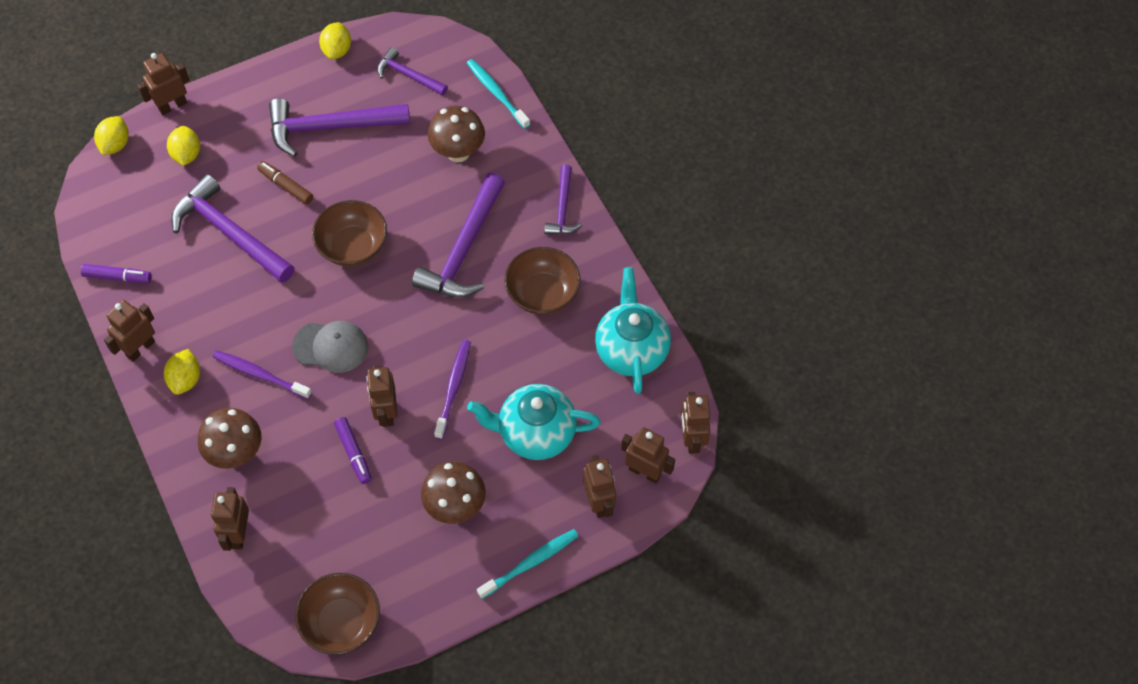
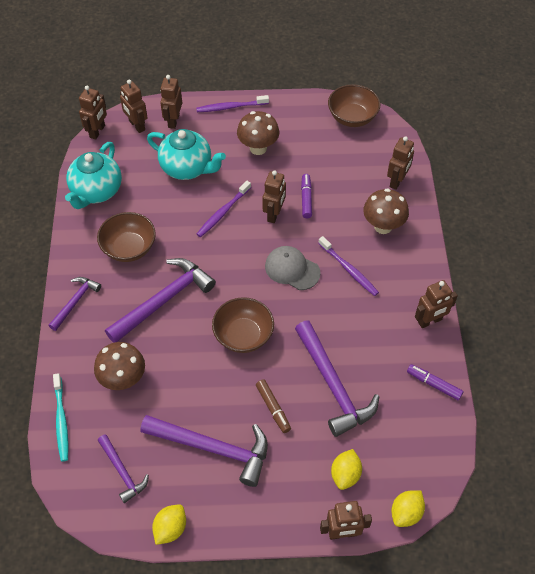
camera: 155 degrees left, 5 degrees down
yellow lemon [164,349,200,395] -> none
turquoise toothbrush [477,529,578,599] -> purple toothbrush [196,95,269,112]

